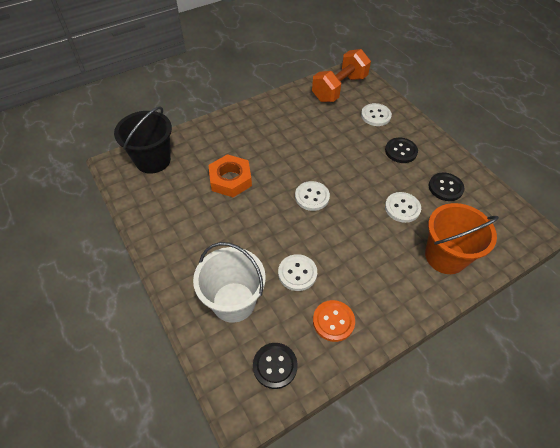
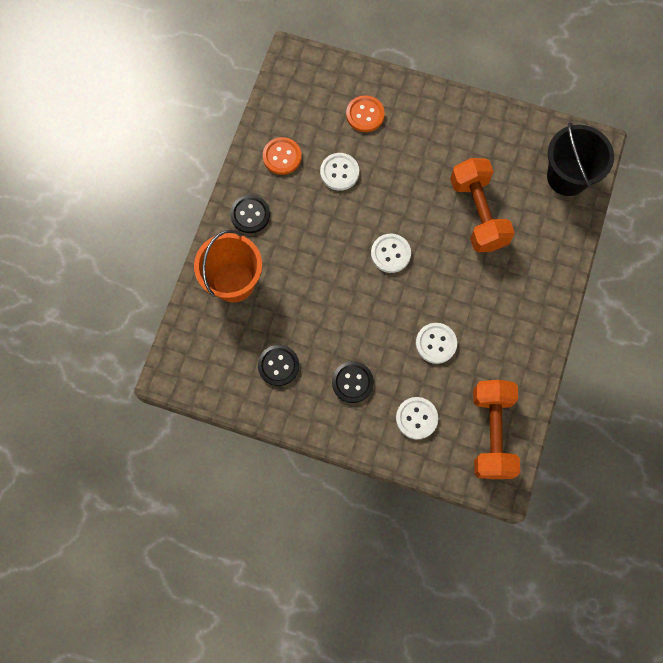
camera: 140 degrees right, 20 degrees up
white bucket [193,242,266,323] -> orange button [346,96,385,132]
orange nut [208,154,252,197] -> orange dumbbell [450,158,515,252]
black button [253,343,298,389] -> black button moved to [230,195,270,233]
white button [385,192,421,223] -> white button moved to [416,323,457,364]

